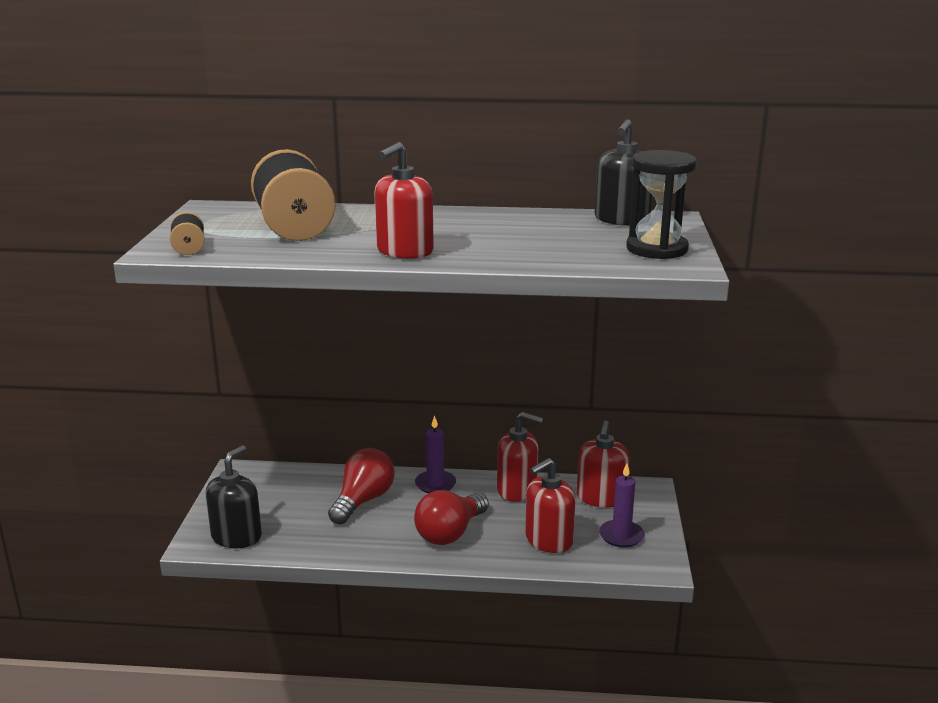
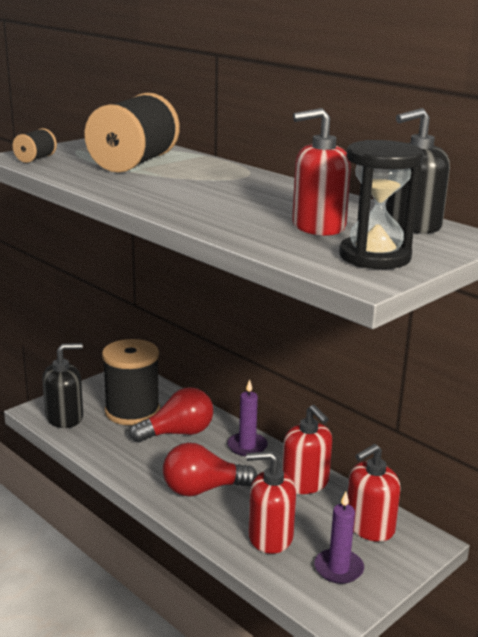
camera: 40 degrees right, 0 degrees up
red soap dispenser [374,142,434,259] -> red soap dispenser moved to [292,108,351,236]
none -> black spool [102,339,160,425]

